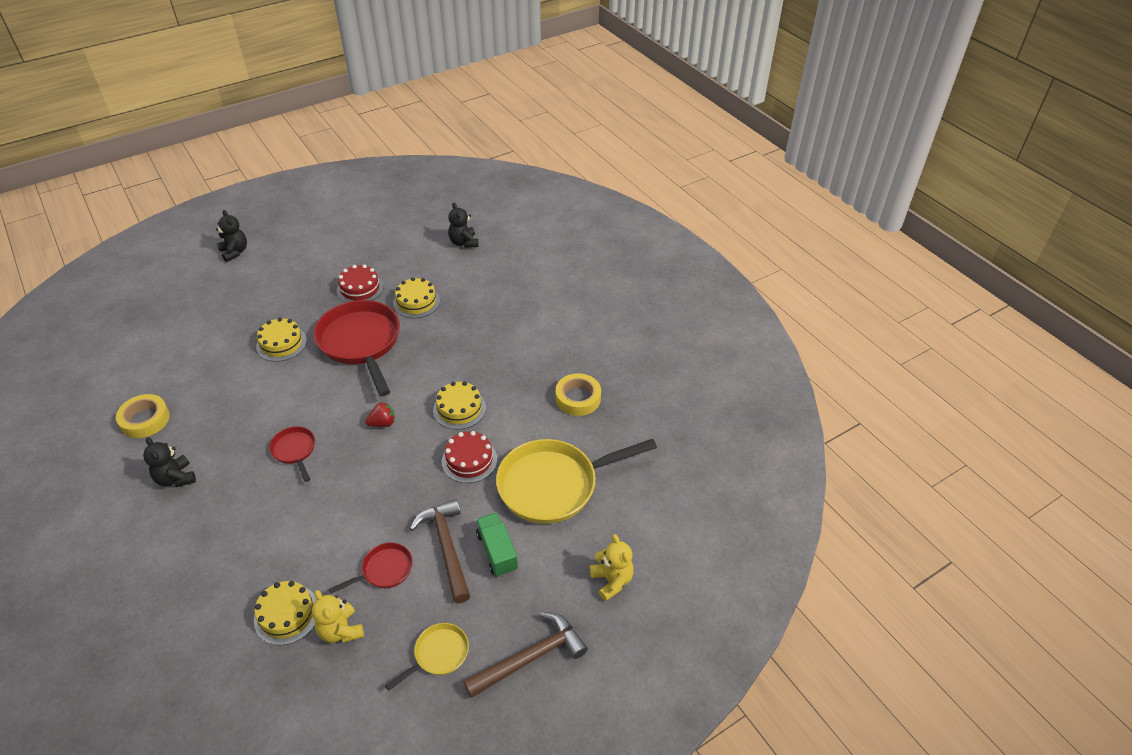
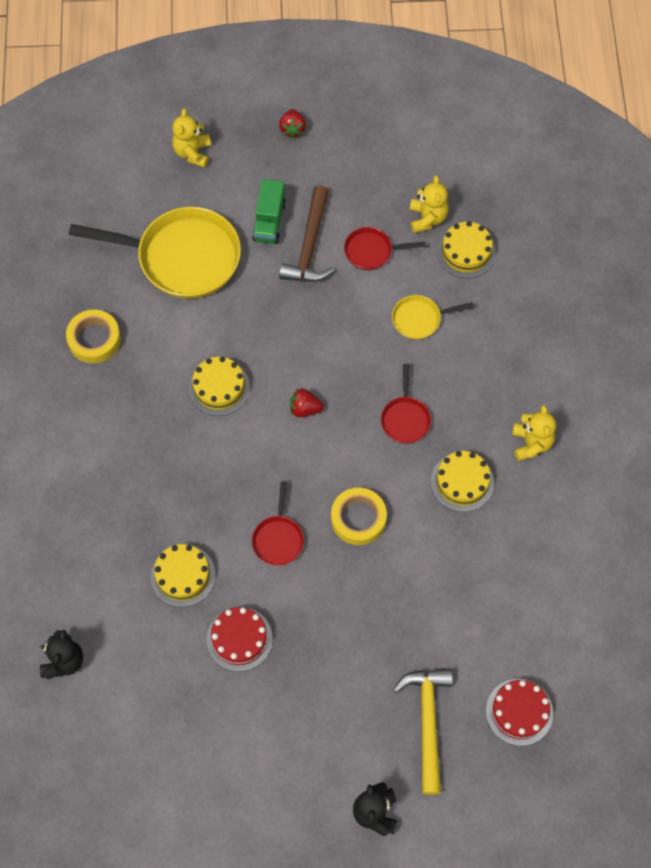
camera: 150 degrees left, 20 degrees up
yellow tape [116,394,170,438] -> yellow tape moved to [331,488,387,545]
black teddy bear [143,437,196,487] -> yellow teddy bear [512,405,556,461]
yellow cake [256,318,307,362] -> yellow cake moved to [431,451,494,512]
red pan [314,300,400,396] -> red pan [252,481,304,566], size x0.47
yellow pan [385,623,469,691] -> yellow pan moved to [392,295,474,340]
red cake [442,431,497,483] -> red cake moved to [486,679,553,746]
brown hammer [463,612,588,698] -> red strawberry [279,109,306,138]
none -> yellow hammer [393,669,453,795]

